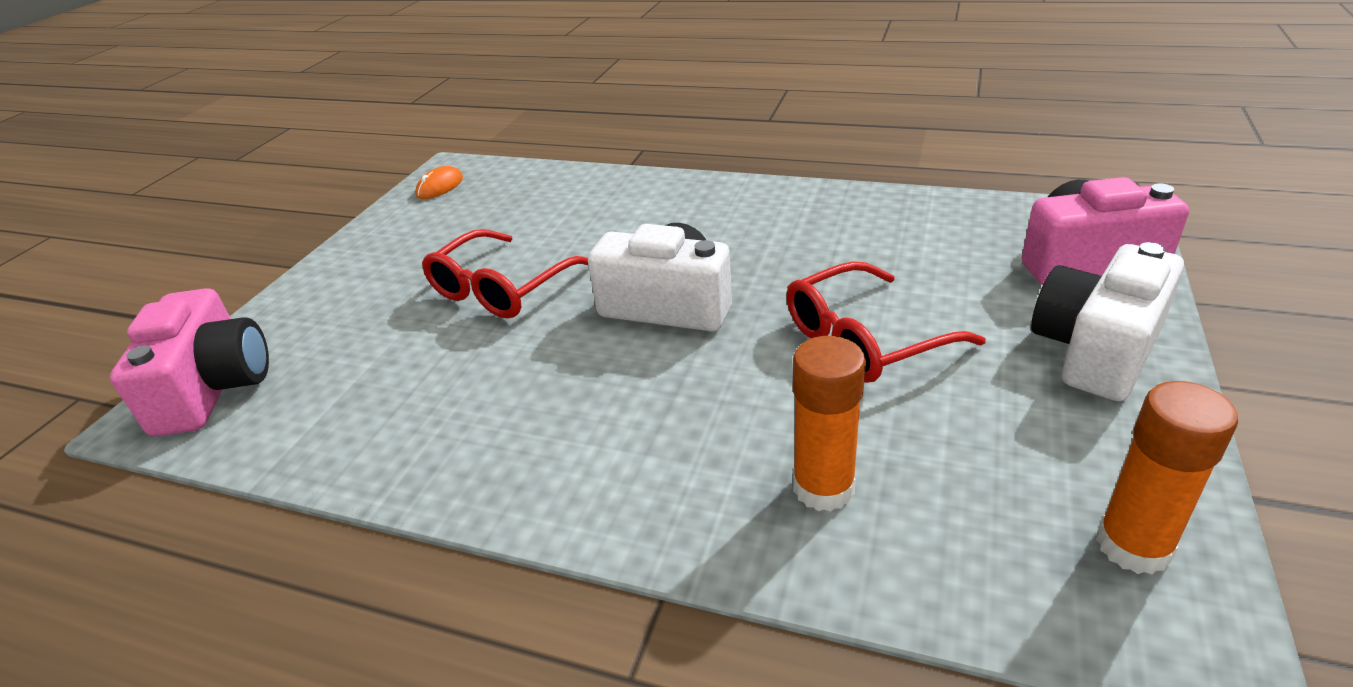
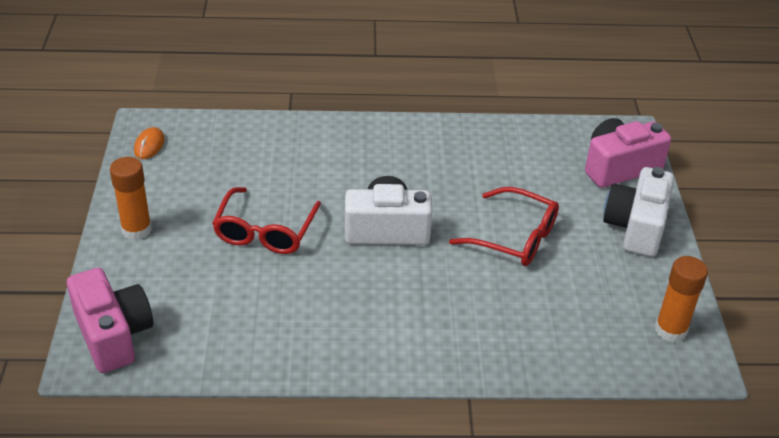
camera: 25 degrees left, 5 degrees up
red glasses [786,261,986,383] -> red glasses turned 105 degrees counterclockwise [449,187,559,266]
orange glue stick [793,336,866,512] -> orange glue stick moved to [110,157,152,240]

